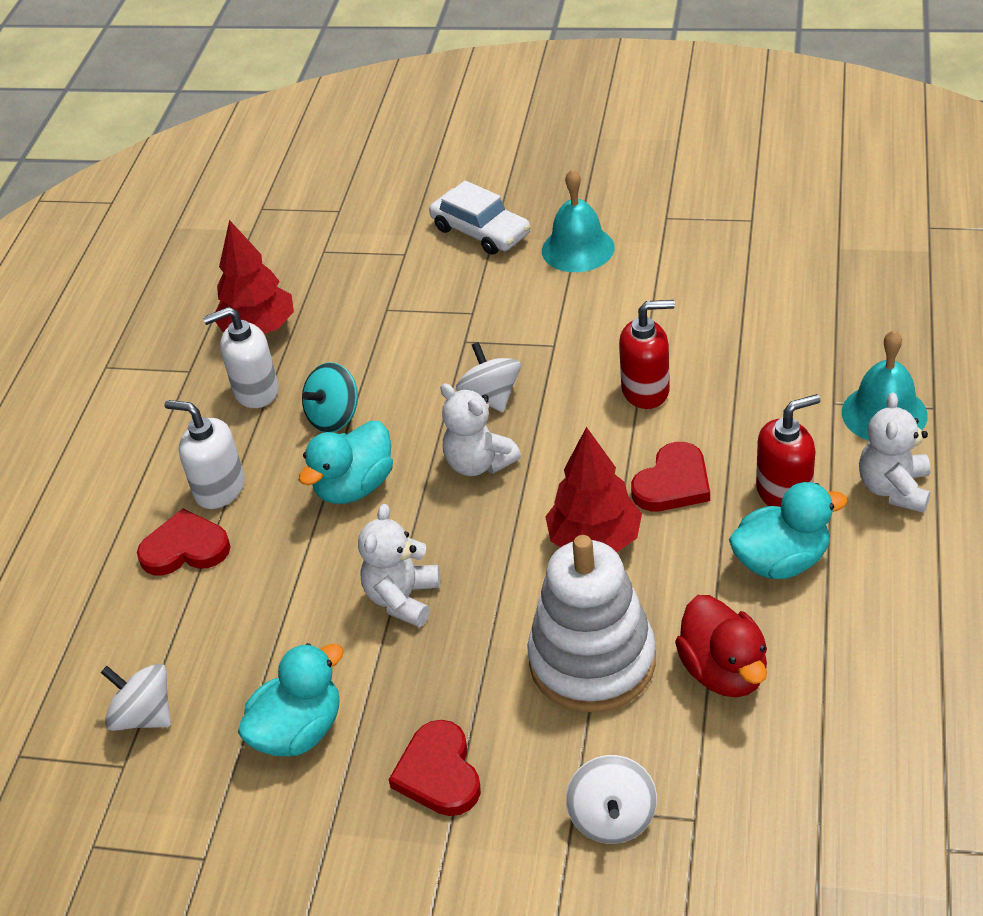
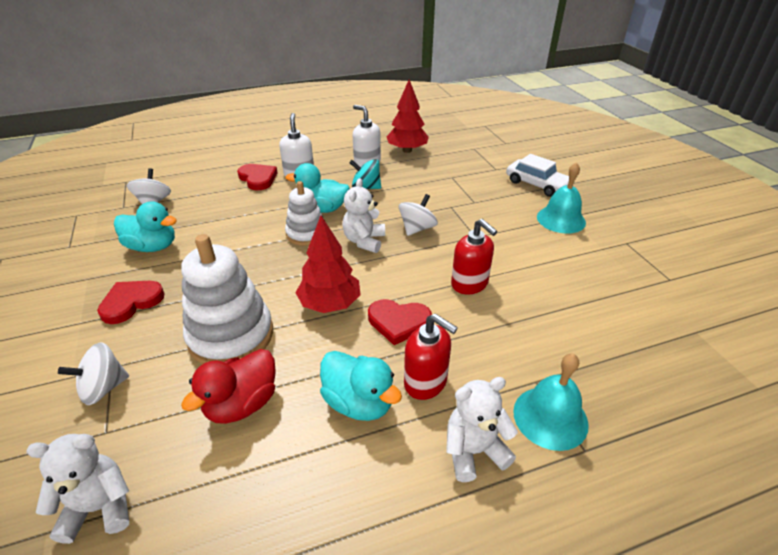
camera: 55 degrees right, 5 degrees down
white teddy bear [358,504,440,627] -> white teddy bear moved to [26,434,129,544]
white car [429,180,530,255] -> white car turned 60 degrees counterclockwise [506,154,575,197]
none -> white stacking toy [285,181,323,246]

